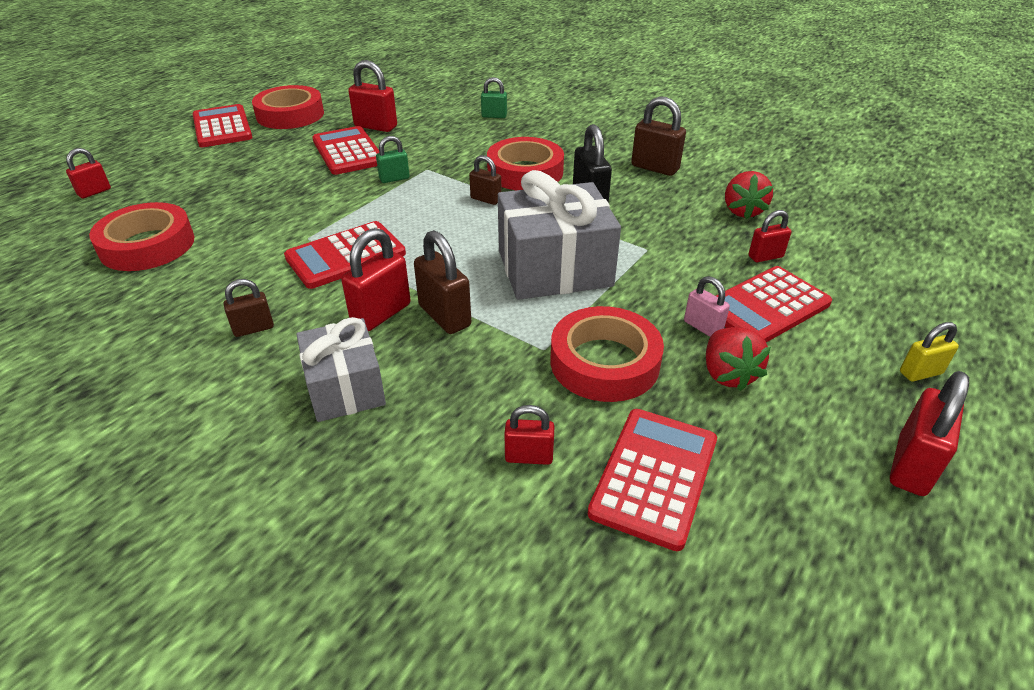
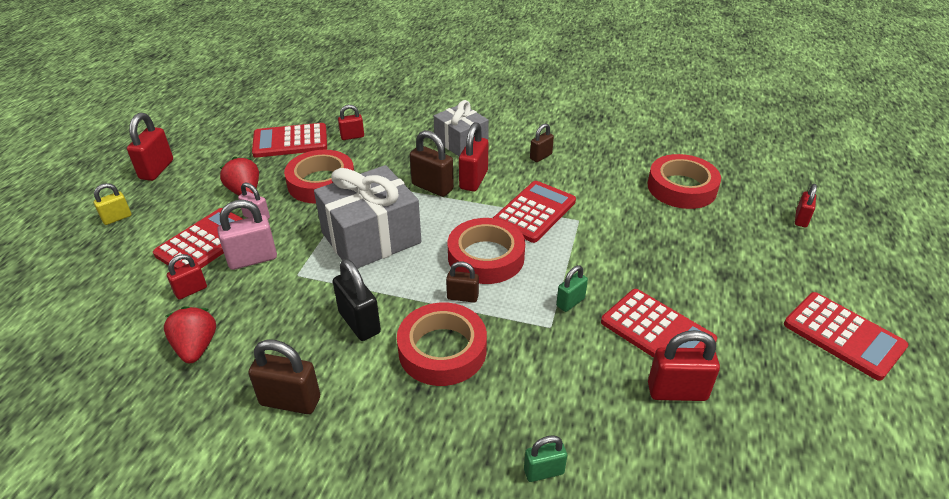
camera: 160 degrees right, 0 degrees up
red tape [252,85,324,129] -> red tape moved to [448,218,525,284]
red calculator [588,409,717,551] -> red calculator turned 75 degrees clockwise [252,123,327,158]
none -> pink padlock [217,200,277,270]

